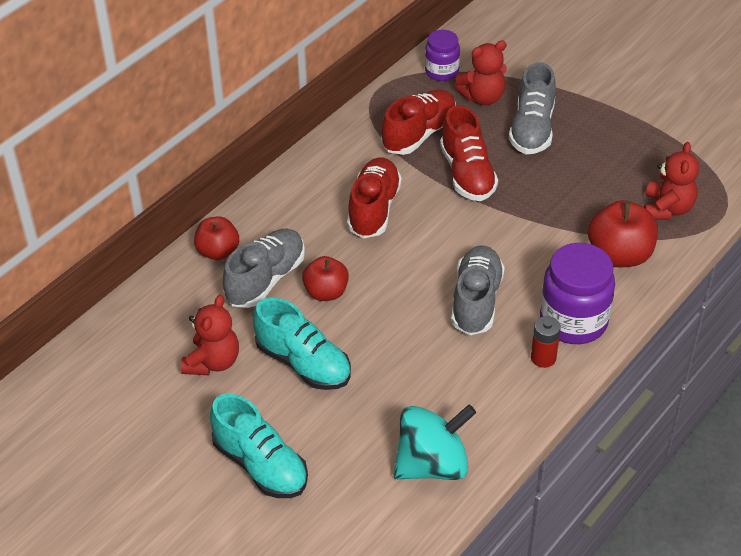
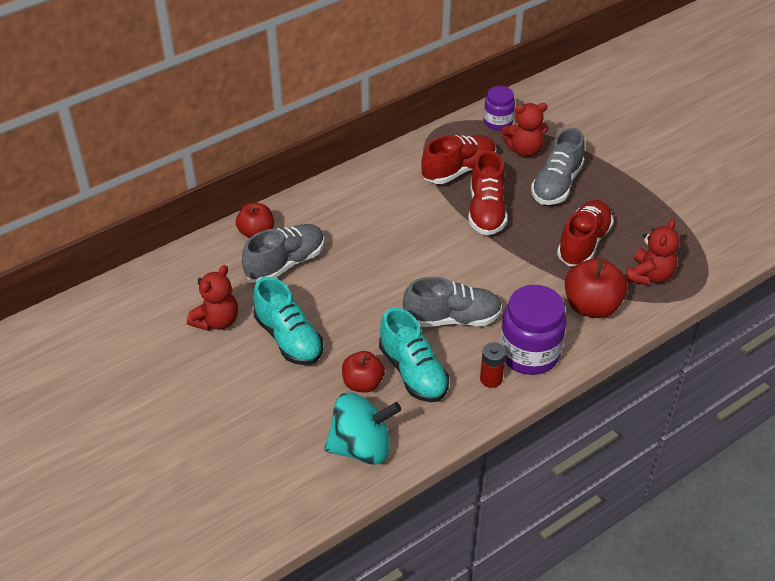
camera: 15 degrees right, 0 degrees up
turquoise shoe [210,394,308,498] -> turquoise shoe moved to [379,307,449,402]
red apple [302,256,349,301] -> red apple moved to [342,351,385,393]
red shoe [347,157,402,238] -> red shoe moved to [557,200,614,266]
grey shoe [451,245,505,335] -> grey shoe turned 60 degrees clockwise [403,277,502,327]

